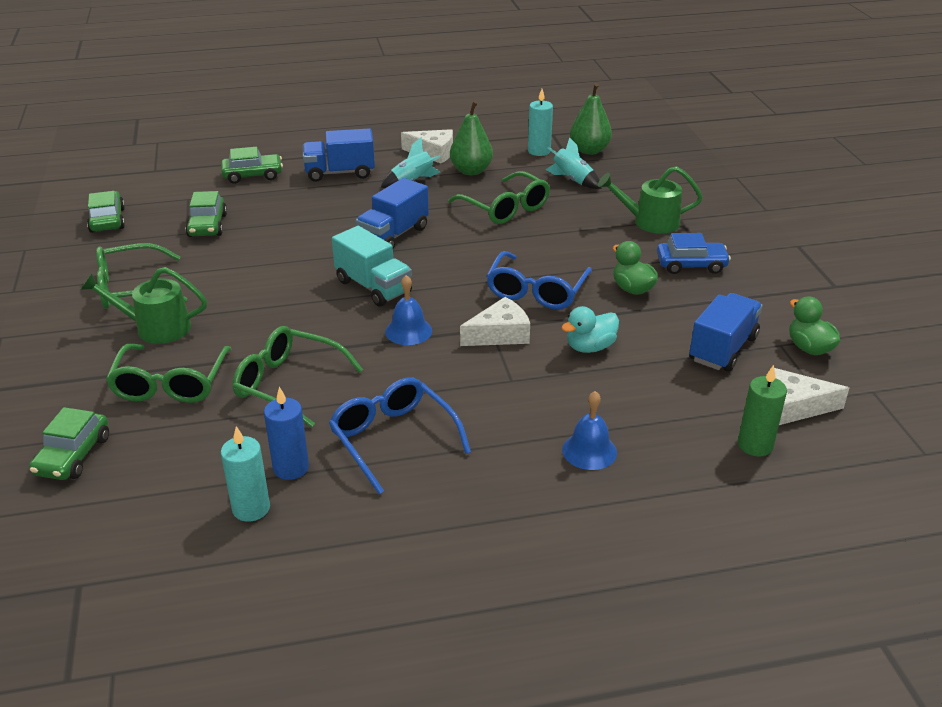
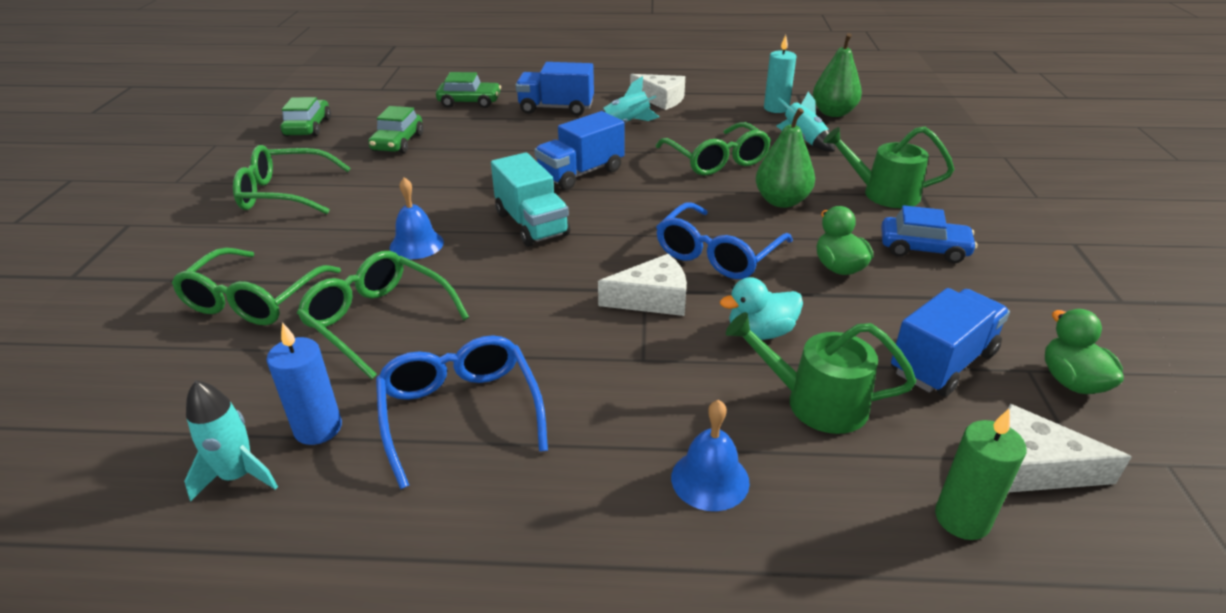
camera: 15 degrees right, 0 degrees up
green car [29,407,109,480] -> none
green watering can [80,267,207,344] -> green watering can moved to [726,312,916,434]
turquoise candle [221,426,270,522] -> turquoise rocket [184,380,278,502]
blue bell [385,275,432,345] -> blue bell moved to [390,177,444,259]
green pear [450,101,493,175] -> green pear moved to [755,108,815,208]

